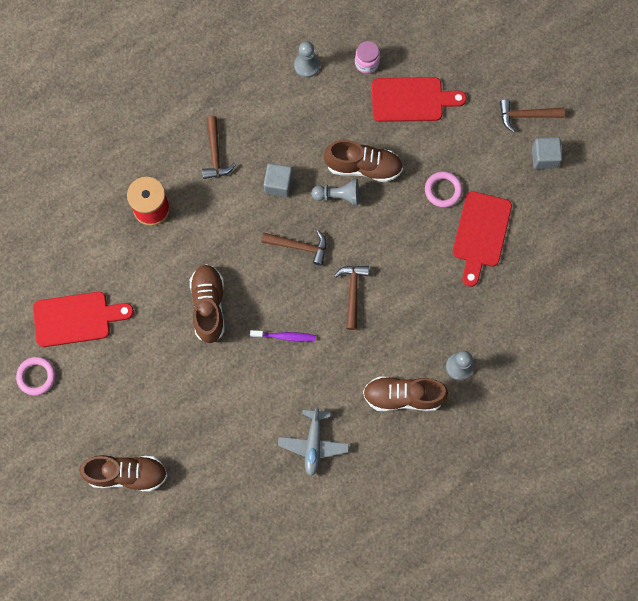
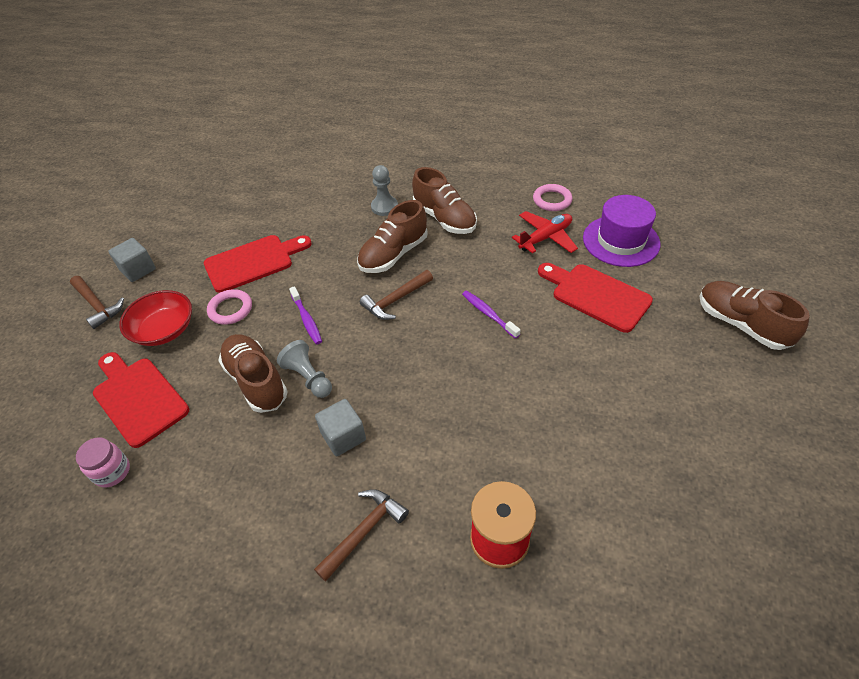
camera: 130 degrees left, 25 degrees down
pink ring [16,357,55,395] -> pink ring moved to [533,184,573,211]
red cutting board [33,292,134,347] -> red cutting board moved to [538,263,653,333]
brown shoe [190,264,225,343] -> brown shoe moved to [357,200,427,273]
brown hammer [261,230,326,266] -> none
grey plane [278,406,349,476] -> red plane [512,211,578,253]
grey pawn [294,41,320,78] -> none
none -> red bowl [119,290,192,346]
none -> purple toothbrush [289,286,322,345]
none -> purple hat [583,195,660,267]

